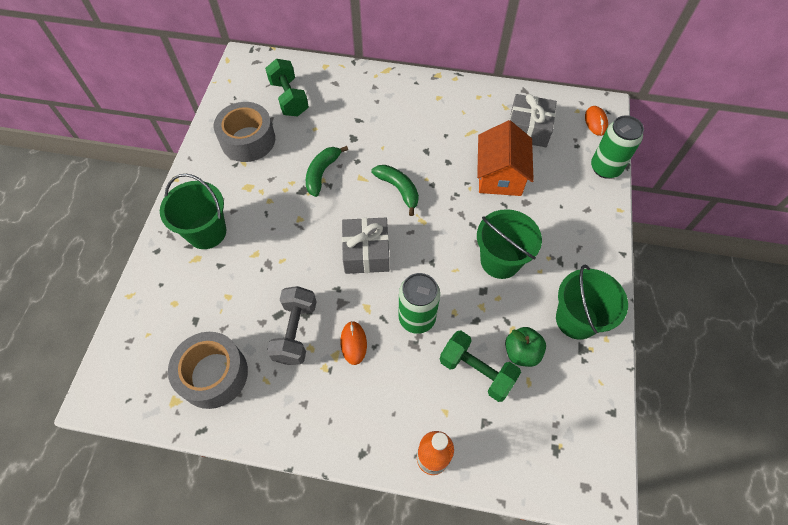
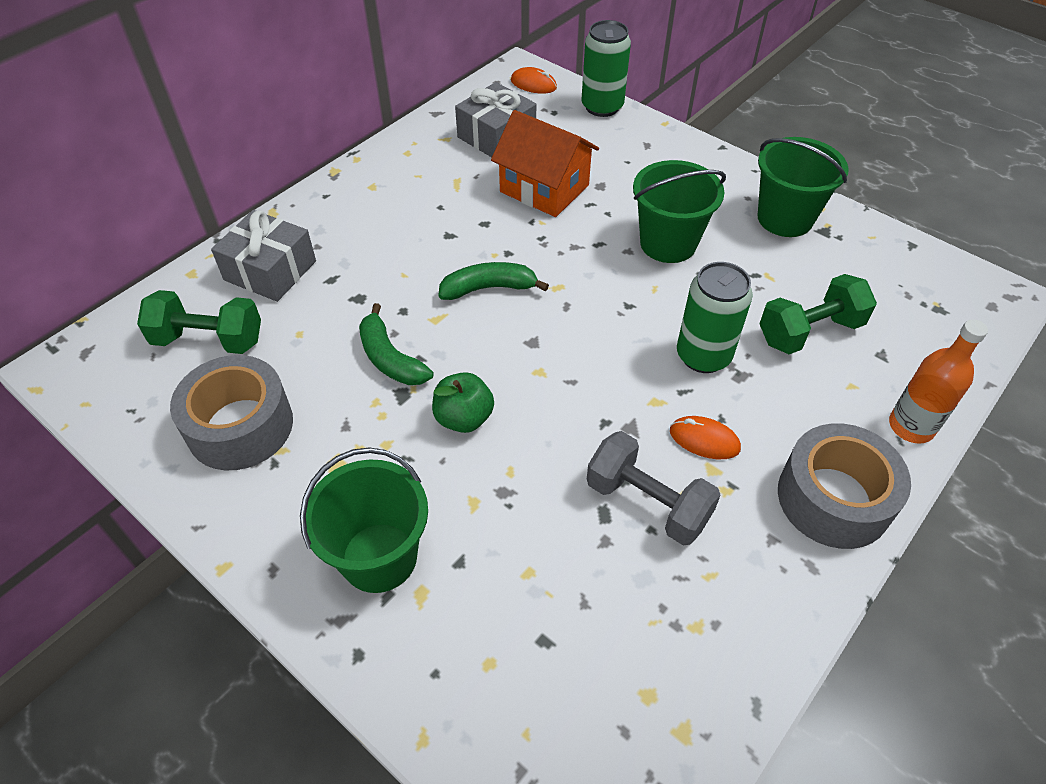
camera: 60 degrees left, 10 degrees down
grey tape [168,332,248,409] -> grey tape moved to [778,423,911,549]
grey gift [342,218,390,274] -> grey gift moved to [211,210,316,302]
green apple [505,327,546,367] -> green apple moved to [432,372,494,433]

